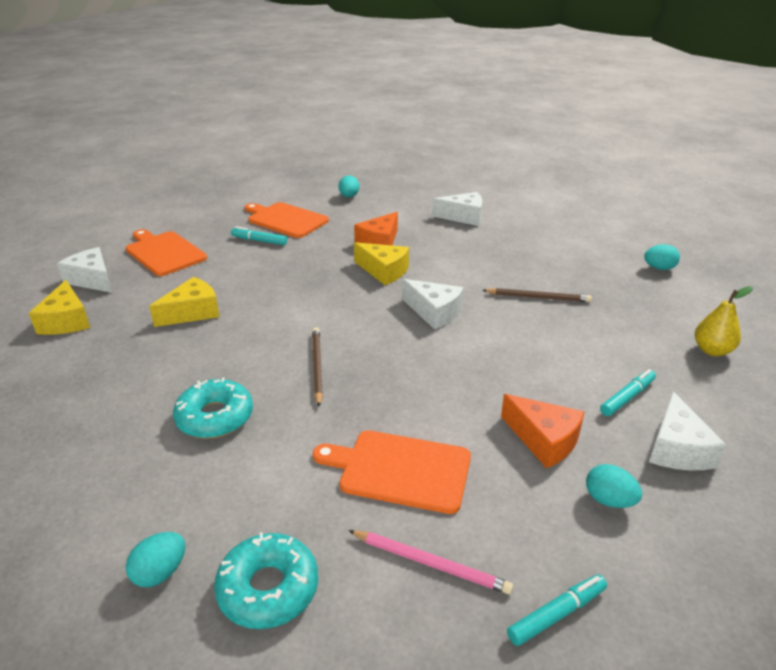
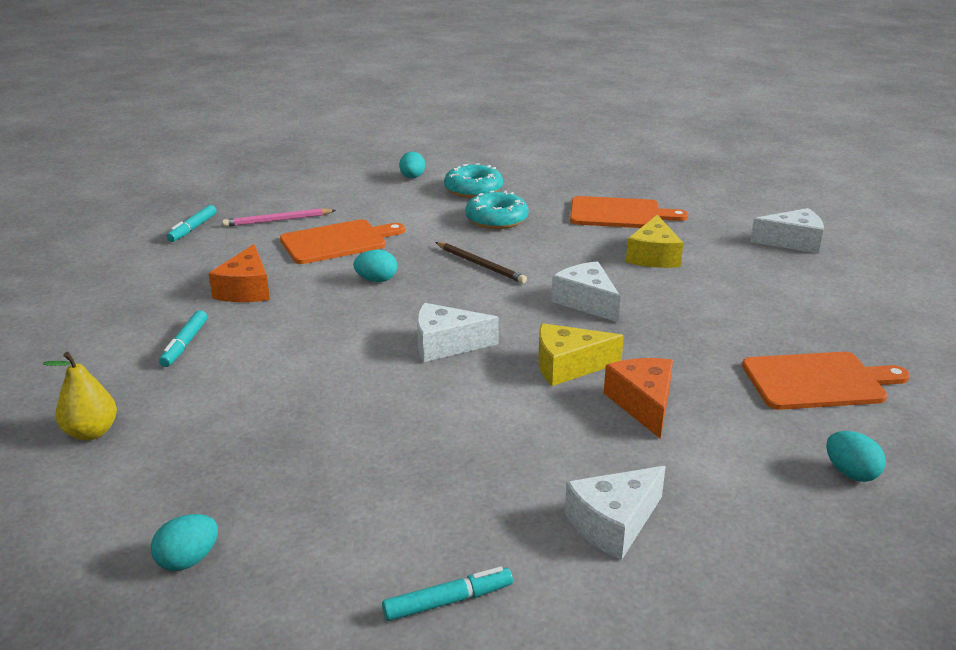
camera: 140 degrees right, 5 degrees down
yellow cheese [29,280,90,335] -> none
orange cutting board [126,229,207,276] -> orange cutting board moved to [570,196,688,228]
turquoise donut [214,532,318,629] -> turquoise donut moved to [444,163,503,198]
turquoise marker [231,226,287,245] -> turquoise marker moved to [382,567,513,621]
brown pencil [482,288,592,302] -> none
orange cheese [501,394,584,469] -> orange cheese turned 90 degrees counterclockwise [209,244,270,302]
turquoise egg [586,464,642,508] -> turquoise egg moved to [353,249,397,282]
white cheese [649,391,726,471] -> white cheese moved to [551,261,621,322]

